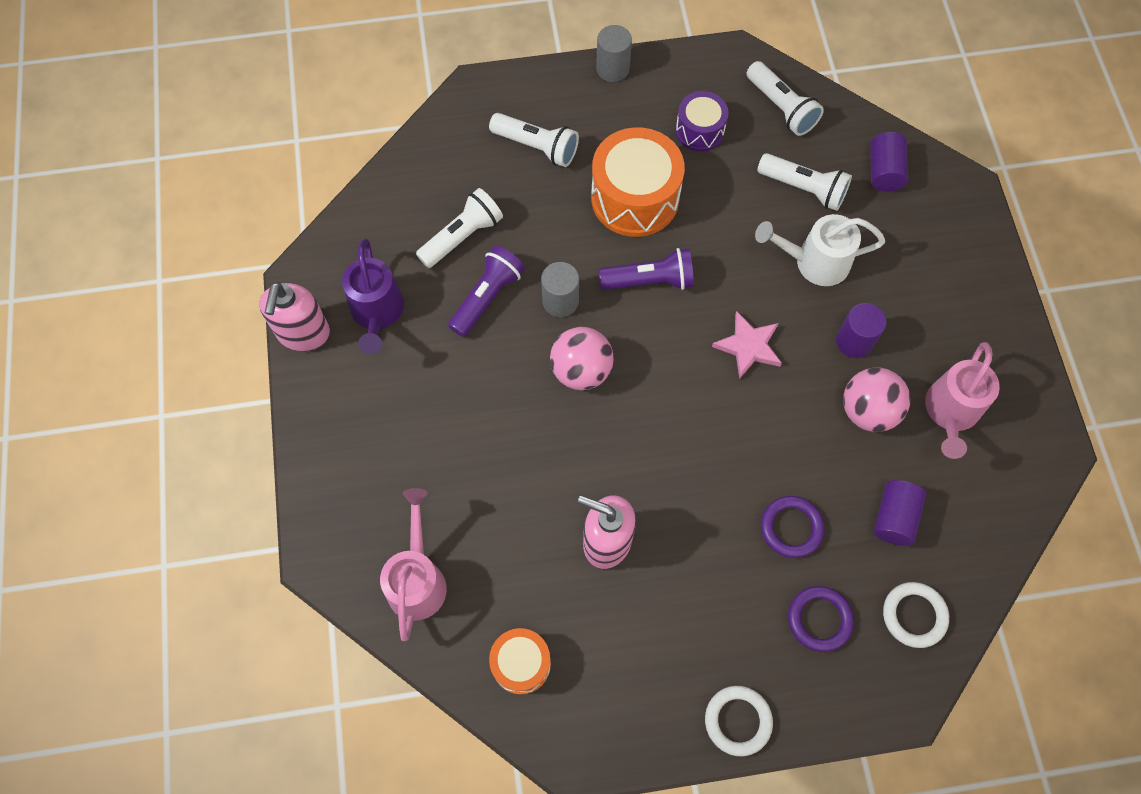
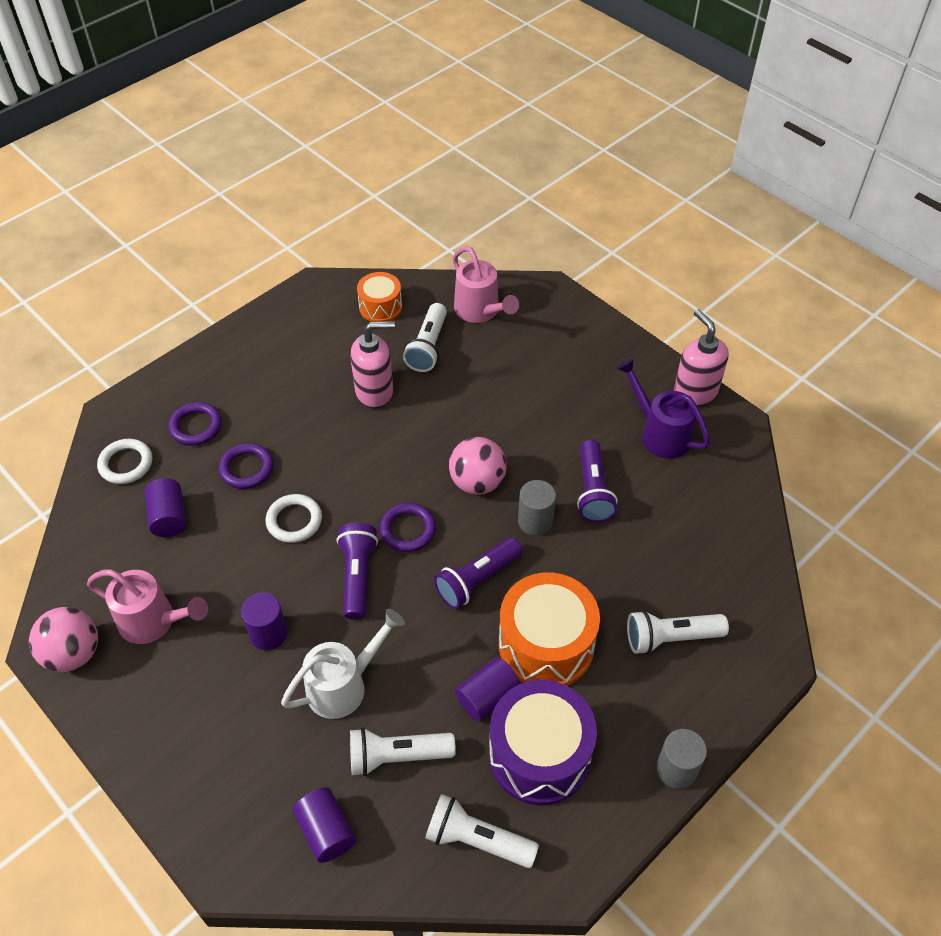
camera: 145 degrees right, 15 degrees down
white flashlight [416,188,503,268] -> white flashlight moved to [403,303,447,372]
purple drum [676,91,729,152] -> purple drum [489,680,597,805], size x1.76
white ring [705,686,773,756] -> white ring moved to [265,494,322,543]
pink star [712,311,782,379] -> purple flashlight [337,522,378,620]
pink ball [843,368,910,432] -> pink ball moved to [29,607,98,672]
pink watering can [925,342,1000,459] -> pink watering can turned 120 degrees clockwise [87,569,208,644]
none -> purple ring [379,503,436,552]
none -> purple cylinder [455,657,520,721]

